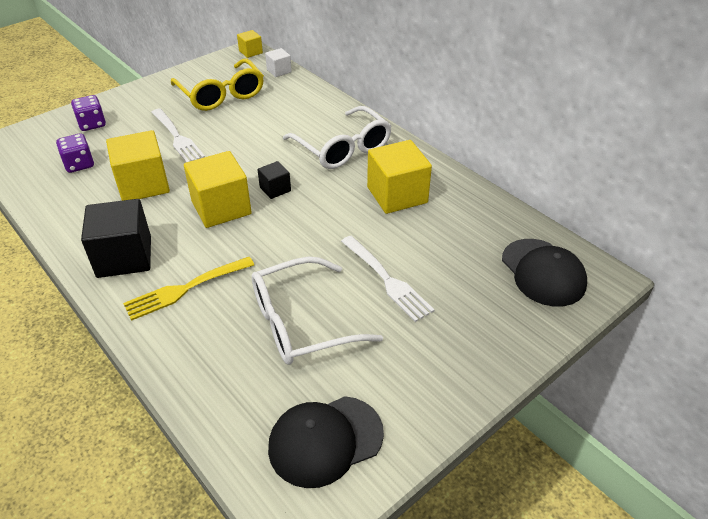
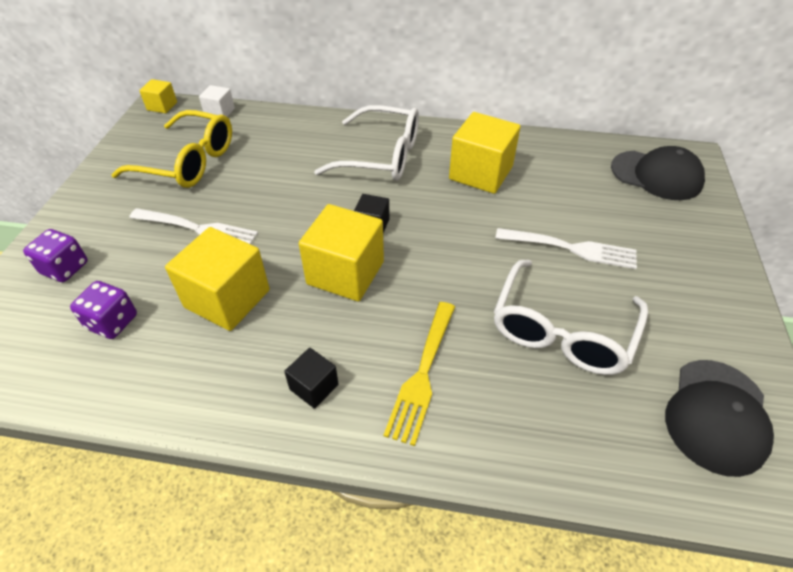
camera: 40 degrees left, 5 degrees up
black cube [81,199,151,278] -> black cube [284,348,339,409], size x0.51

